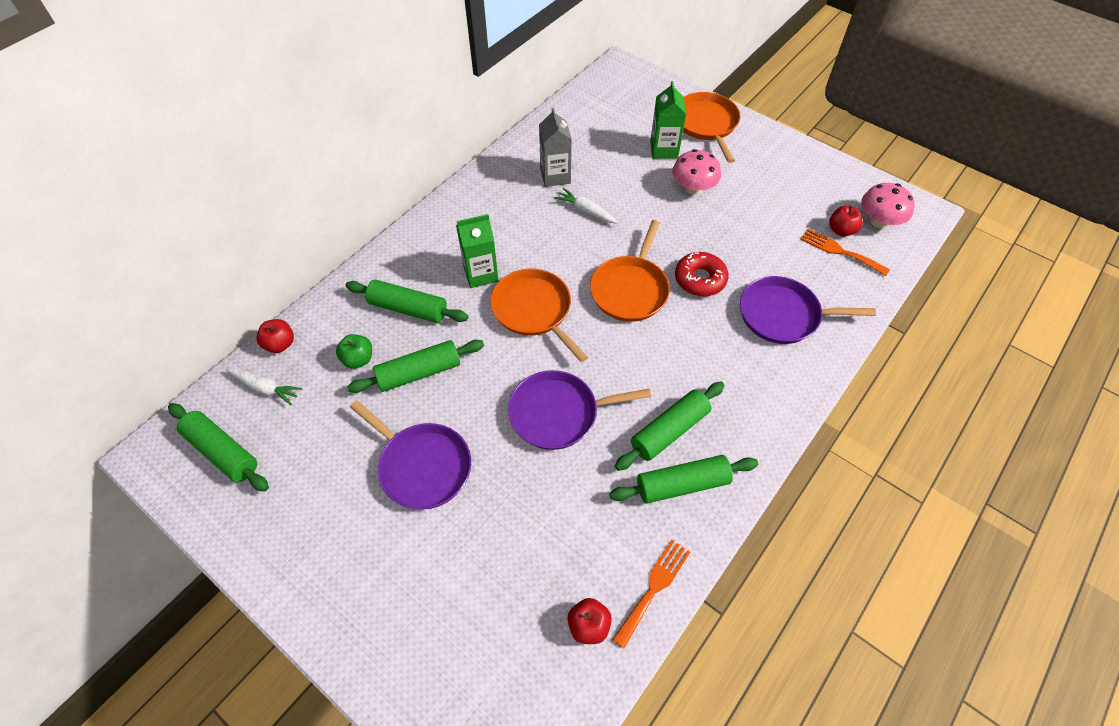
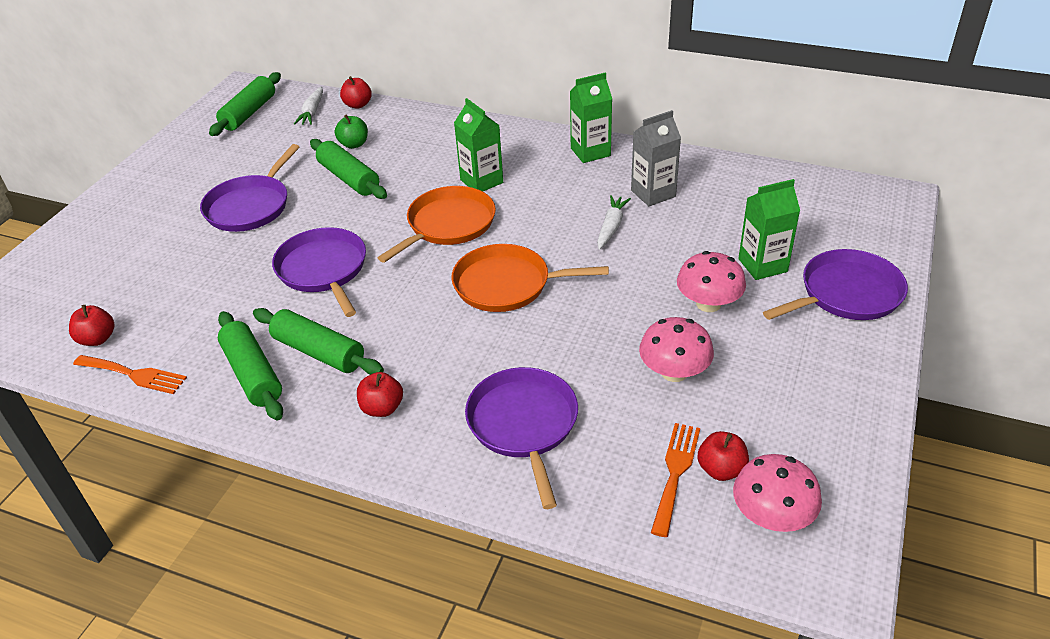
camera: 75 degrees right, 15 degrees down
green rolling pin [345,280,468,323] -> none
red donut [675,252,729,296] -> none
orange pan [683,92,740,163] -> purple pan [763,249,908,320]
none -> red apple [357,372,403,417]
none -> green carton [570,72,612,163]
none -> pink mushroom [639,317,714,382]

